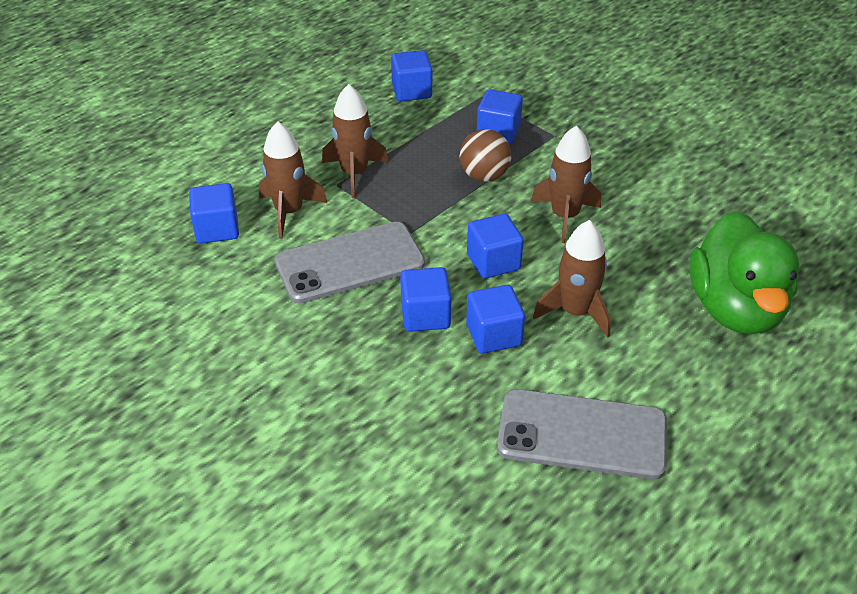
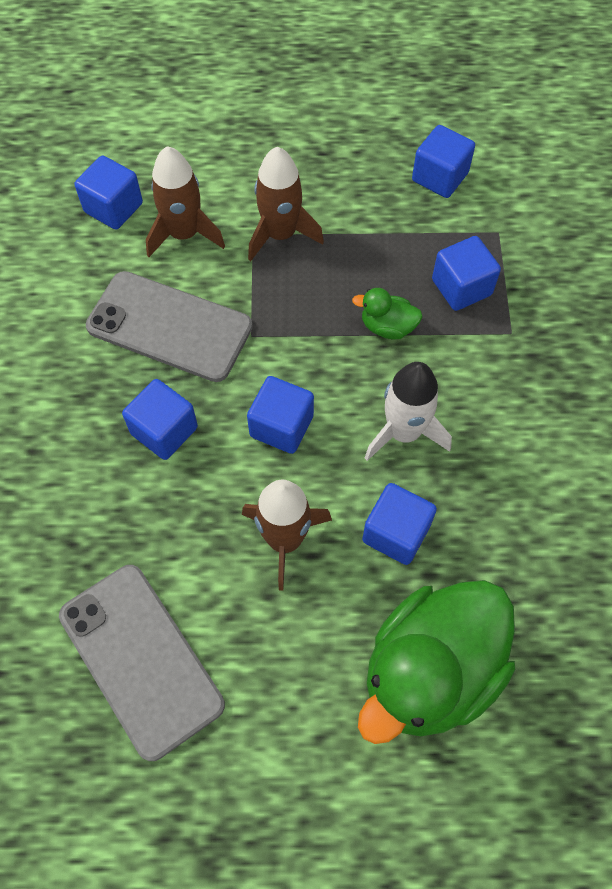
camera: 45 degrees right, 20 degrees up
brown ball [460,129,512,182] -> green duck [352,288,423,339]
blue cube [466,285,525,354] -> blue cube moved to [362,483,437,565]
brown rocket [531,125,601,243] -> white rocket [365,362,452,461]

